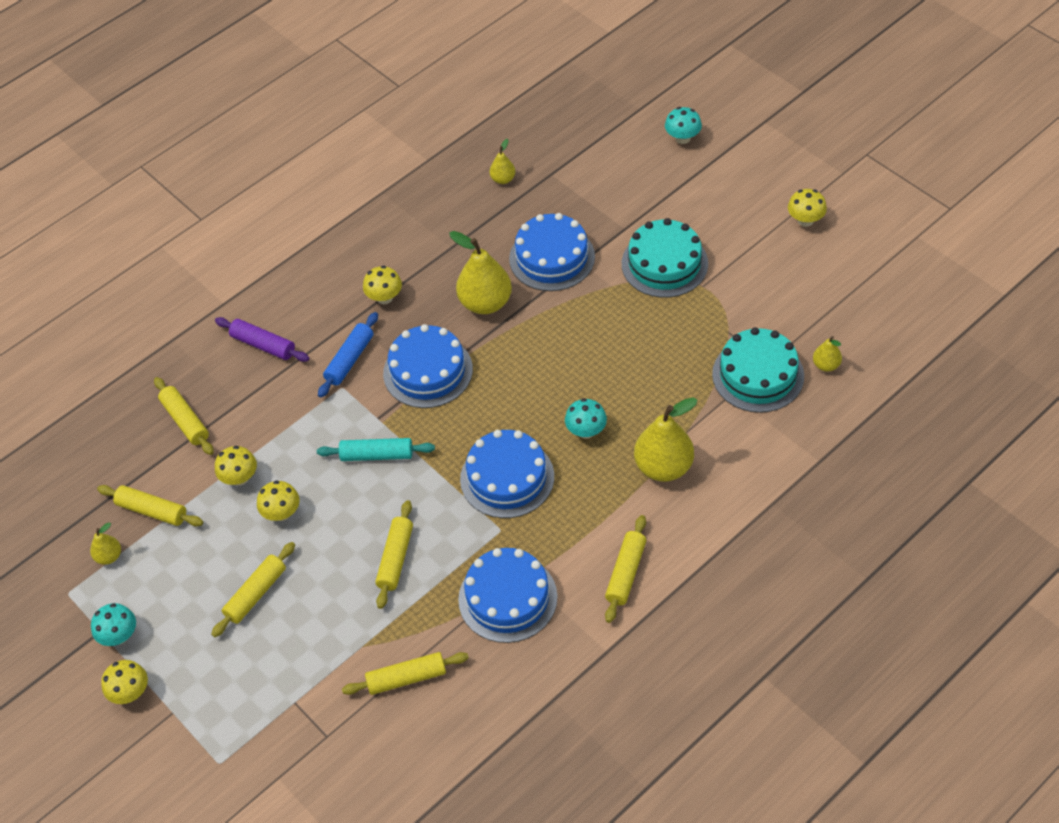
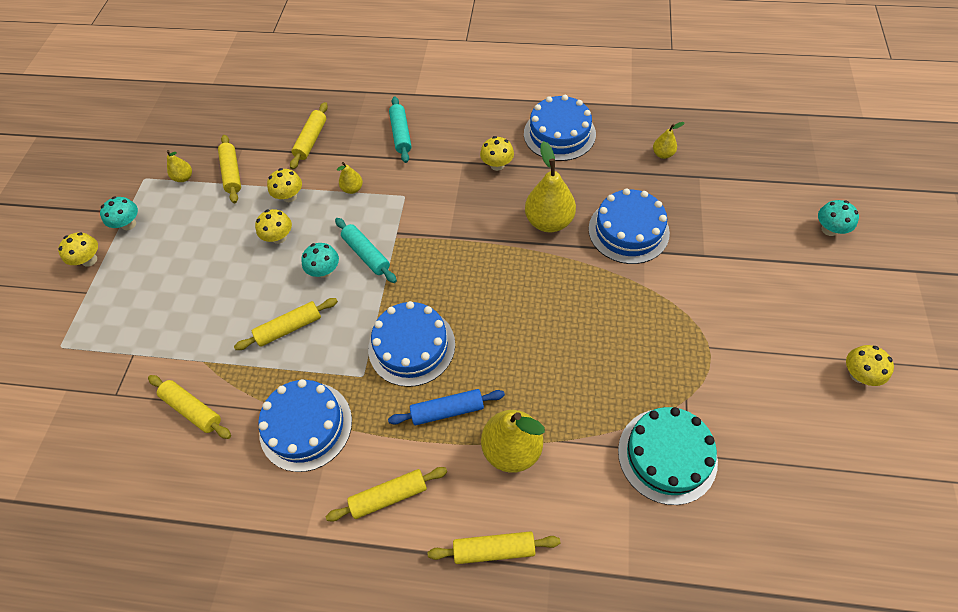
camera: 50 degrees right, 5 degrees up
yellow rolling pin [211,542,295,637] -> yellow rolling pin moved to [428,531,560,564]
purple rolling pin [215,317,309,362] -> turquoise rolling pin [389,96,412,163]
blue rolling pin [318,312,378,397] -> blue rolling pin moved to [388,389,505,425]
blue cake [383,324,473,408] -> blue cake moved to [524,95,596,161]
turquoise mushroom [565,398,607,439] -> turquoise mushroom moved to [301,243,339,278]
turquoise cake [622,218,708,298] -> none
yellow pear [813,336,842,372] -> yellow pear moved to [337,162,363,194]

